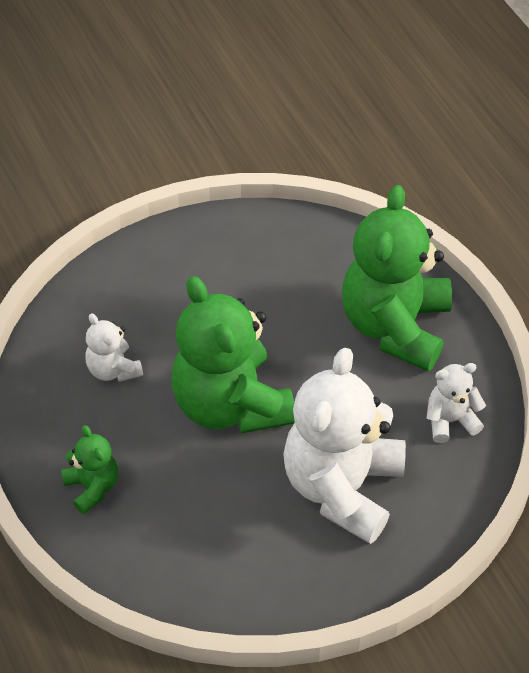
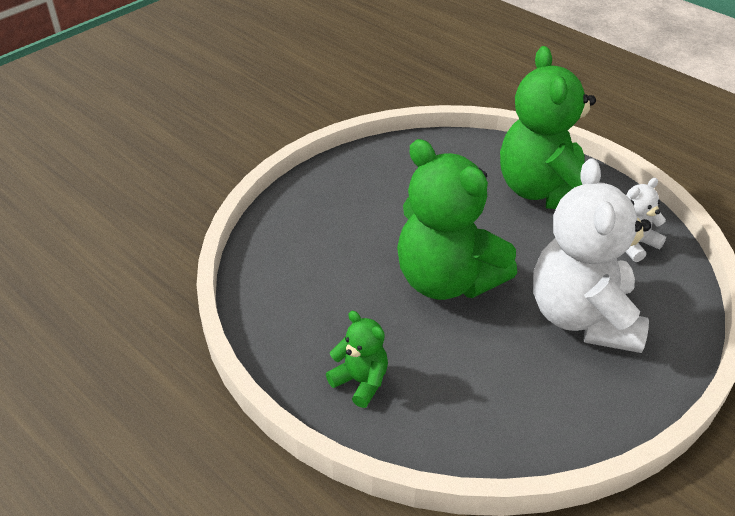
camera: 20 degrees left, 10 degrees down
white teddy bear [85,314,143,382] -> none

